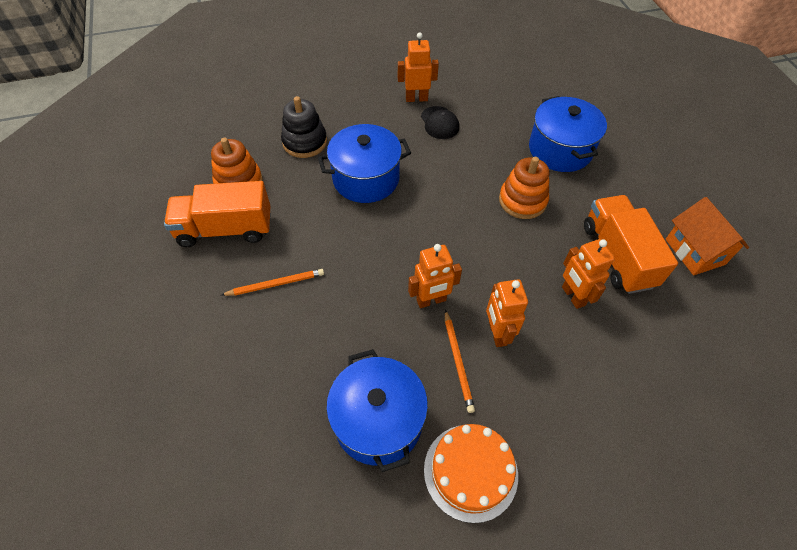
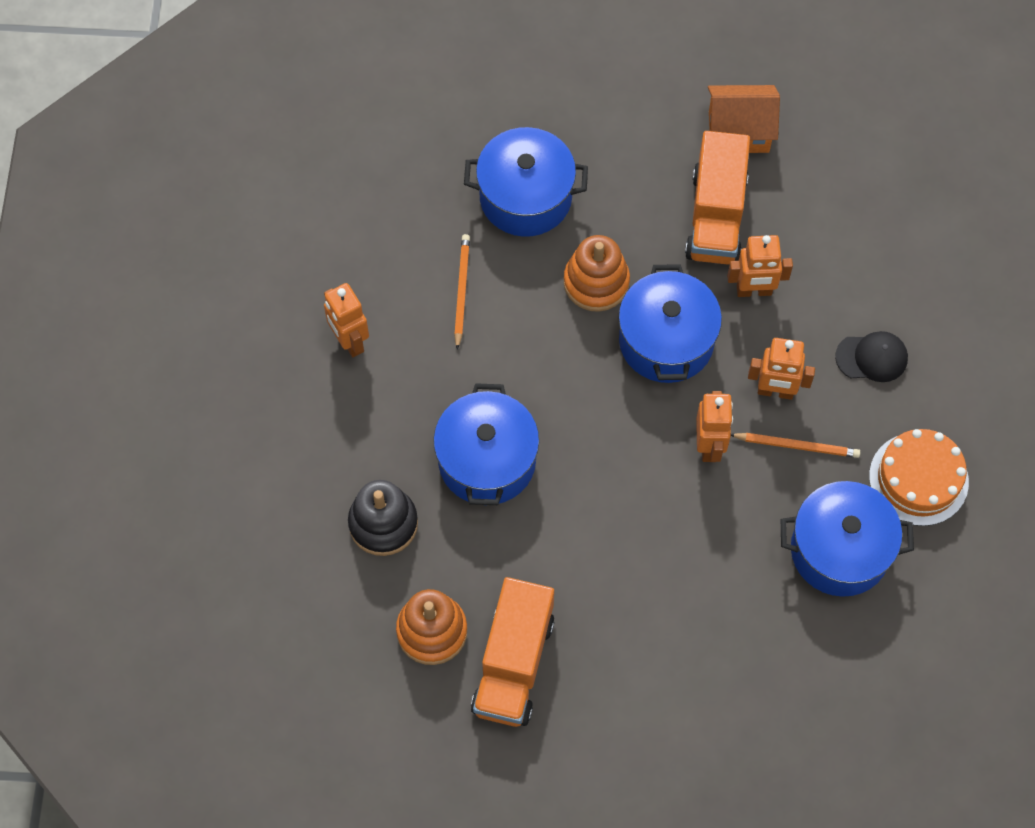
camera: 70 degrees left, 10 degrees up
orange pencil [221,269,324,296] -> orange pencil moved to [454,234,470,350]
orange robot [398,32,439,102] -> orange robot turned 45 degrees counterclockwise [324,283,369,357]
black cap [421,106,459,139] -> black cap moved to [835,331,908,382]
orange truck [584,195,678,294] -> orange truck turned 90 degrees counterclockwise [685,131,750,265]
none -> blue pot [618,264,722,383]

